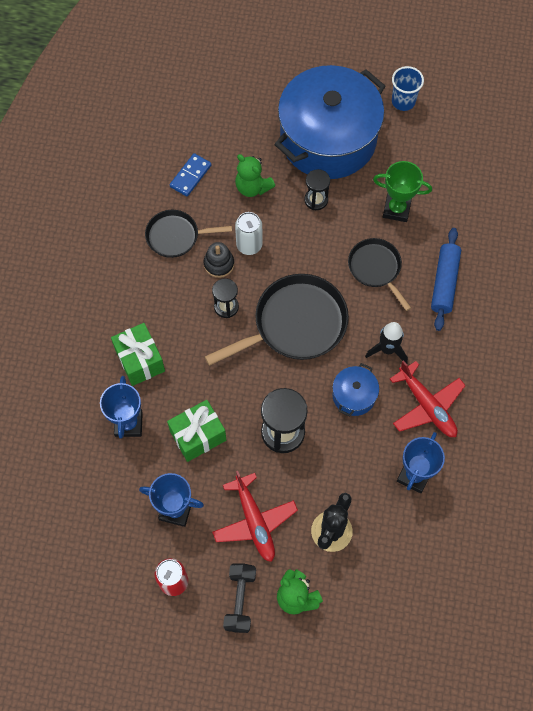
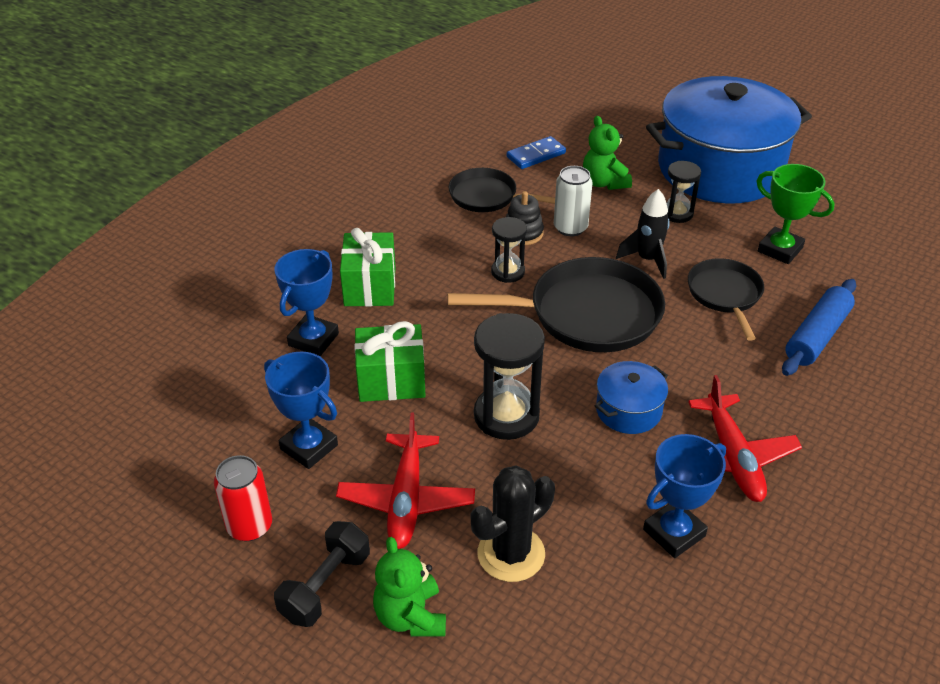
camera: 25 degrees right, 25 degrees down
black rocket [365,322,408,364] -> black rocket moved to [616,189,670,279]
blue cup [392,66,424,111] -> none

